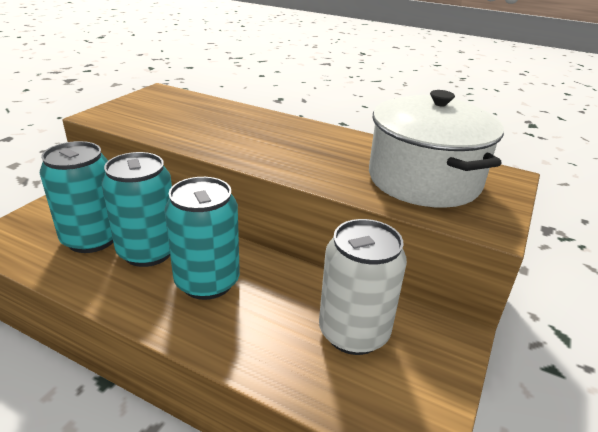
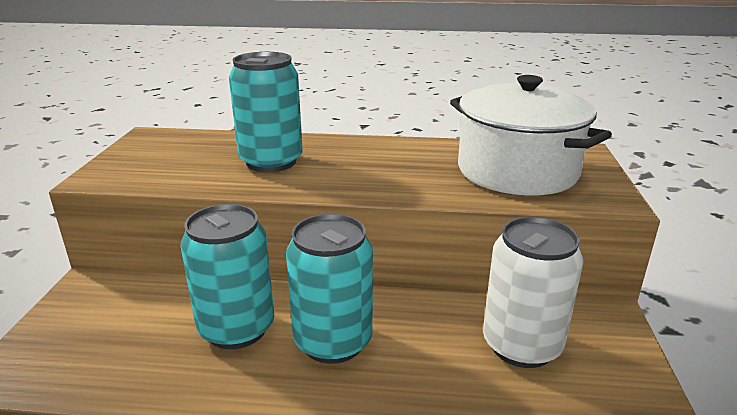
camera: 20 degrees left, 5 degrees down
turquoise can [40,141,113,253] -> turquoise can moved to [229,52,303,172]

